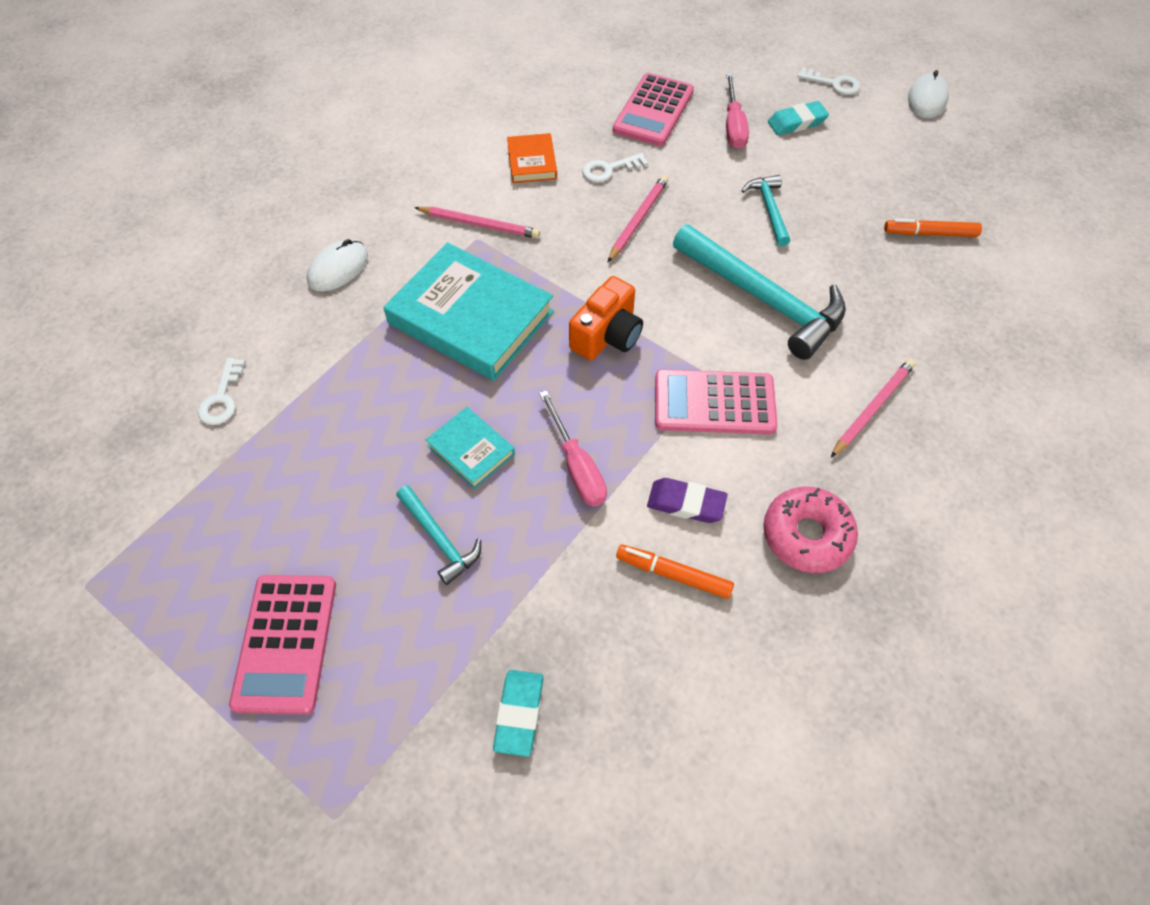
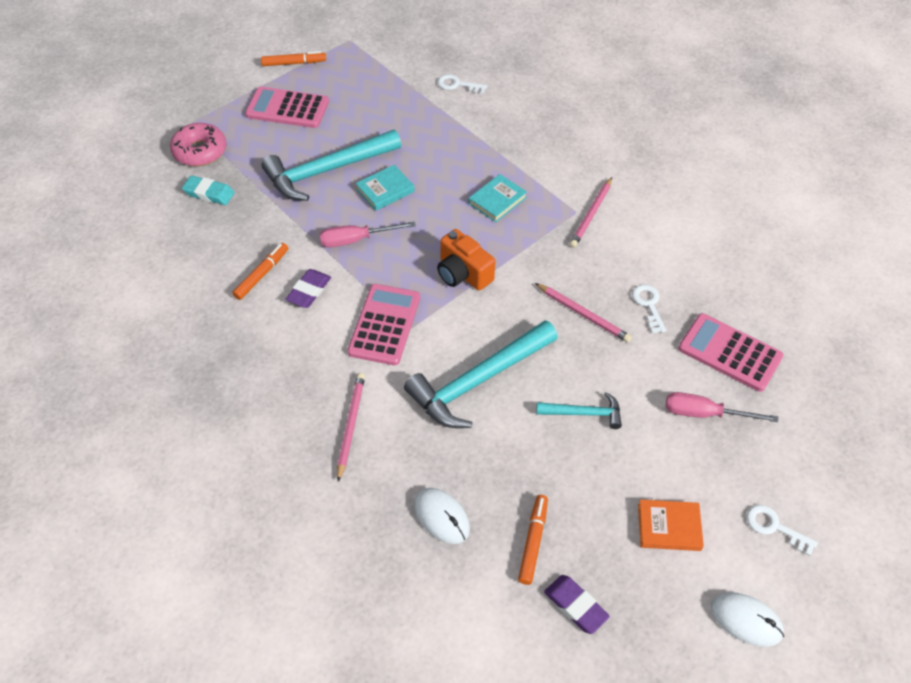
camera: 100 degrees right, 5 degrees down
white mouse [307,239,368,291] -> white mouse moved to [414,488,470,544]
turquoise book [383,242,554,381] -> turquoise book [469,174,527,222], size x0.49
turquoise hammer [396,485,481,585] -> turquoise hammer [262,130,401,201], size x1.98
orange book [507,133,557,183] -> orange book moved to [638,499,704,551]
pink donut [763,487,858,573] -> pink donut moved to [170,123,227,166]
turquoise eraser [768,101,829,135] -> none
white key [798,67,860,95] -> white key turned 90 degrees clockwise [747,505,818,556]
pink pencil [831,359,915,457] -> pink pencil turned 135 degrees counterclockwise [337,373,365,482]
none -> orange marker [261,51,326,66]
none -> purple eraser [544,575,610,634]

